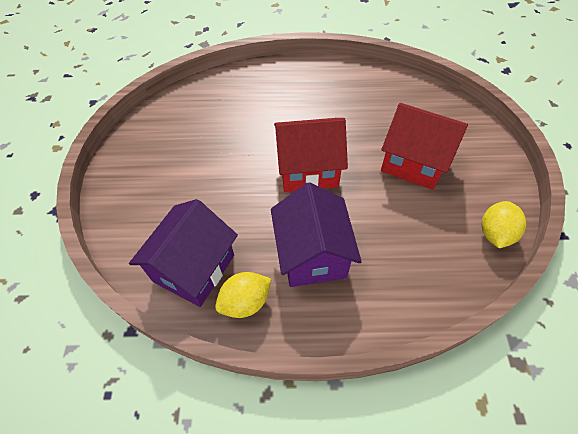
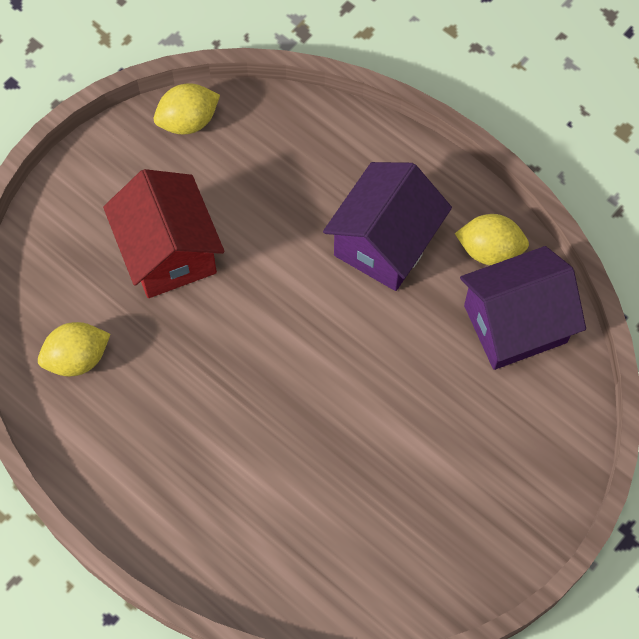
camera: 140 degrees left, 10 degrees up
red house [274,118,348,192] -> none
none -> yellow lemon [38,322,110,376]

